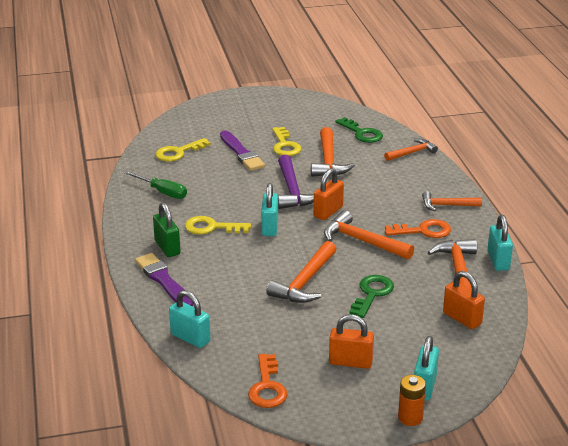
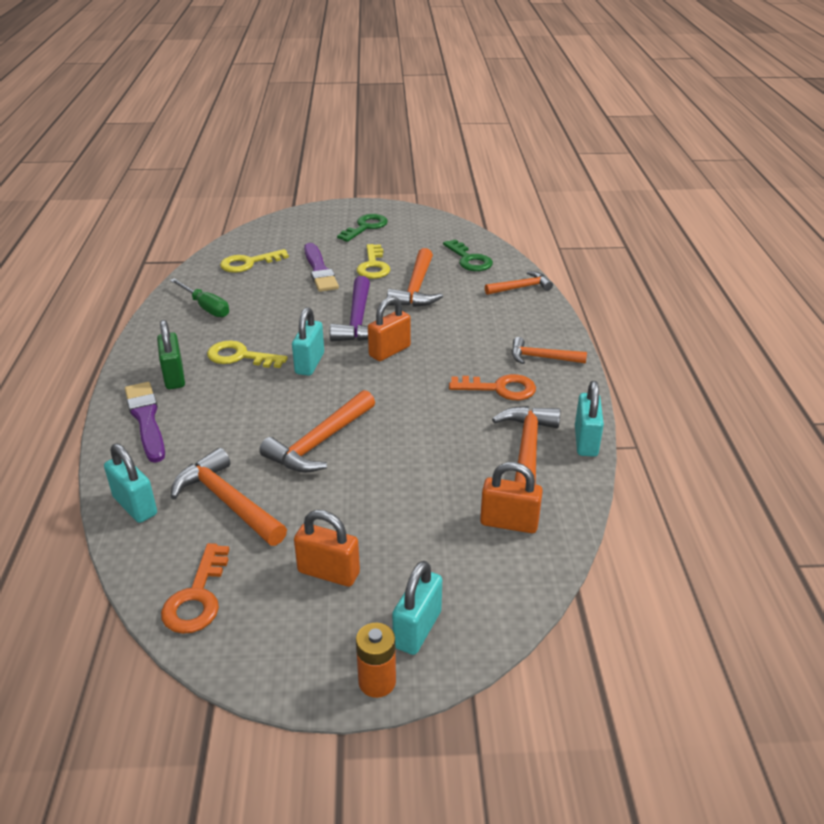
camera: 10 degrees right, 5 degrees up
orange hammer [324,210,414,260] -> orange hammer moved to [171,448,287,546]
green key [350,275,394,318] -> green key moved to [337,214,388,242]
orange padlock [443,271,485,329] -> orange padlock turned 45 degrees counterclockwise [480,462,543,533]

